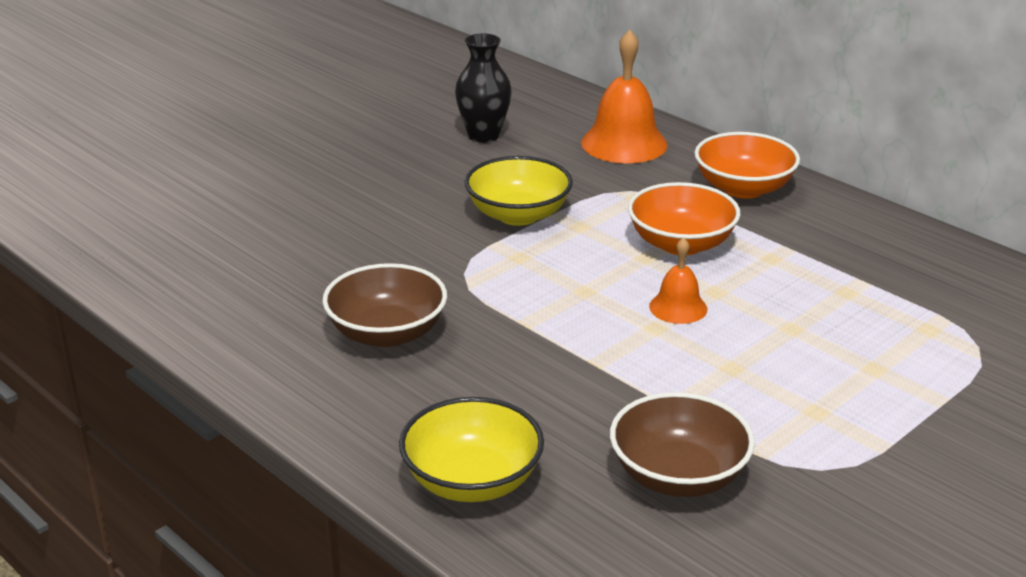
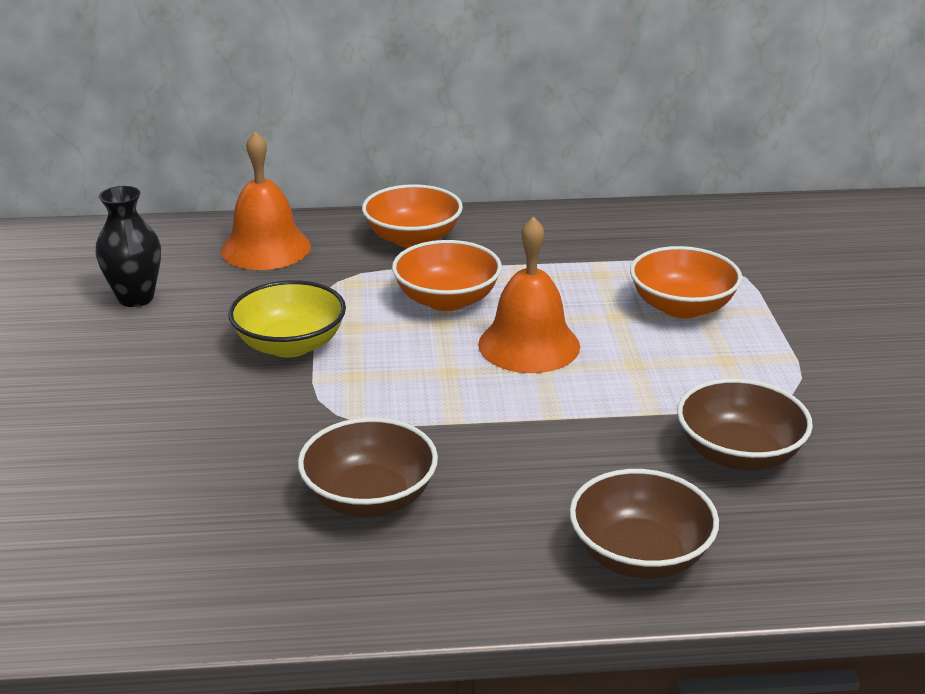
camera: 50 degrees left, 0 degrees up
yellow bowl [399,397,544,502] -> brown bowl [569,469,719,579]
orange bell [649,237,707,324] -> orange bell [478,216,580,373], size x1.82
none -> orange bowl [630,246,742,318]

